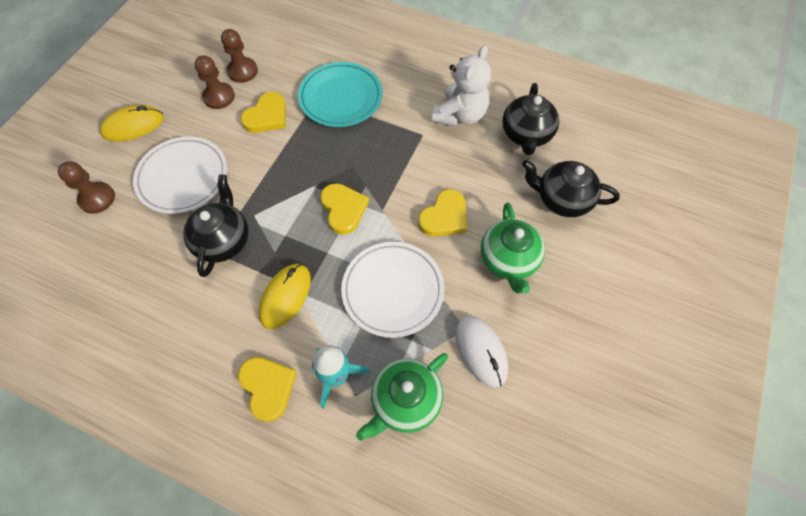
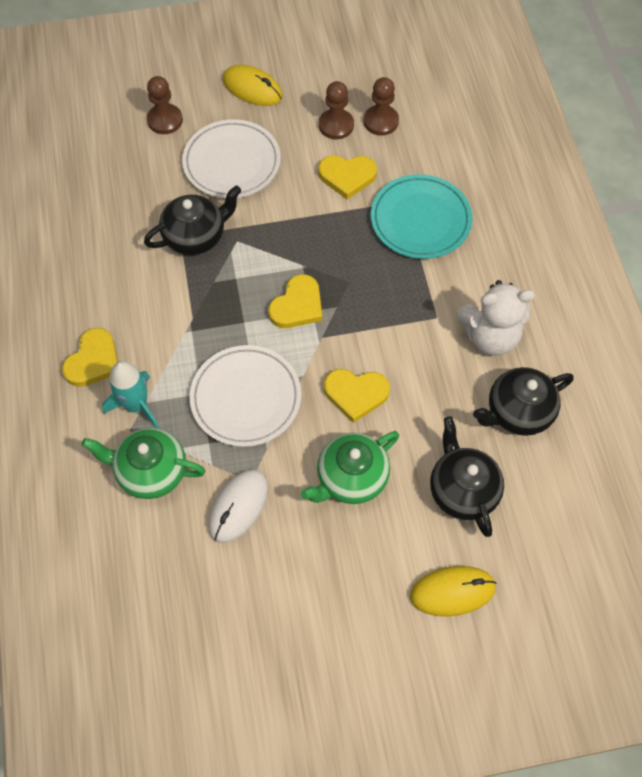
camera: 55 degrees right, 0 degrees up
yellow mouse [258,264,311,329] -> yellow mouse moved to [410,566,497,617]

